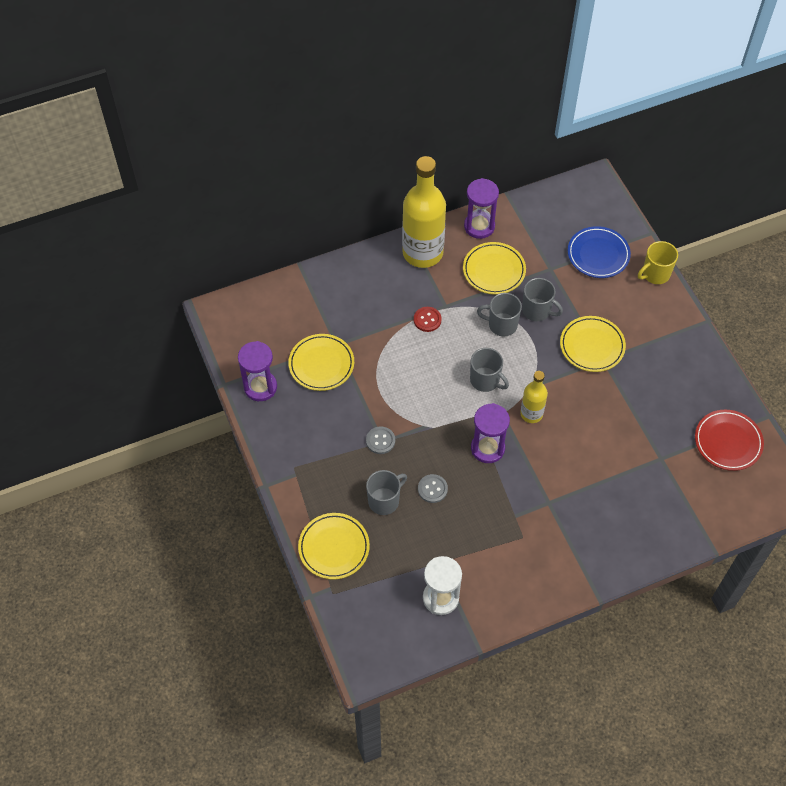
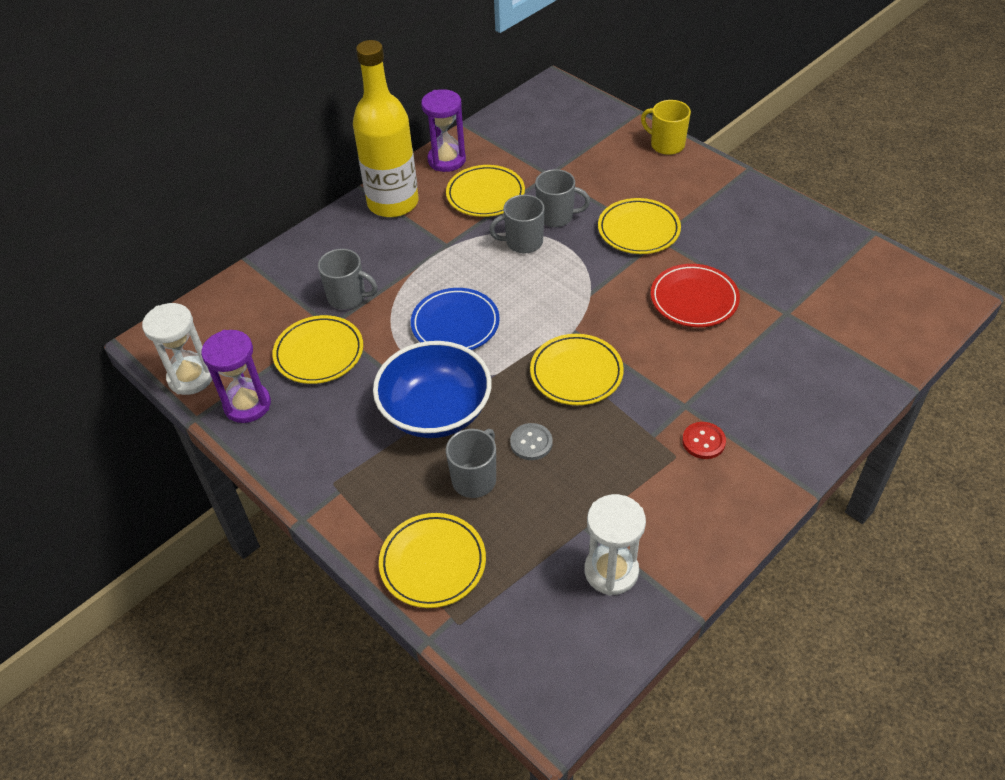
camera: 20 degrees left, 10 degrees down
grey button [366,426,395,454] -> blue bowl [373,341,491,438]
red button [414,307,442,332] -> red button moved to [682,422,726,459]
grey mug [470,348,509,392] -> grey mug moved to [318,249,378,309]
purple hourglass [471,403,510,463] -> yellow plate [530,334,624,405]
yellow bottle [520,371,548,423] -> none
blue plate [568,226,631,278] -> blue plate moved to [411,288,500,350]
yellow mug [638,241,678,284] -> yellow mug turned 90 degrees clockwise [641,100,691,155]
red plate [695,410,764,471] -> red plate moved to [651,264,740,327]
none -> white hourglass [142,303,212,395]

